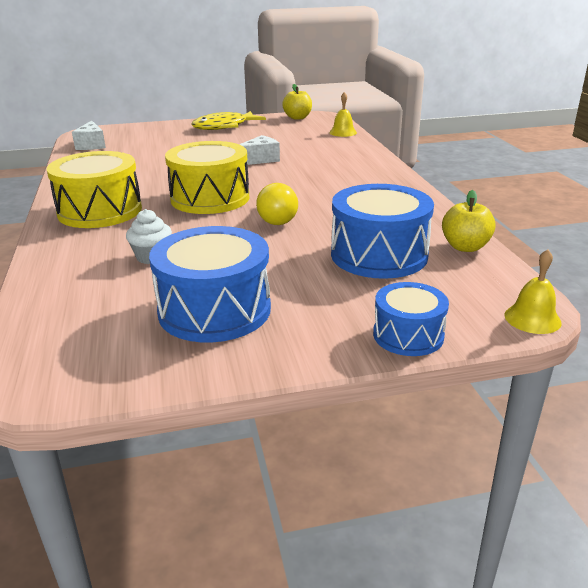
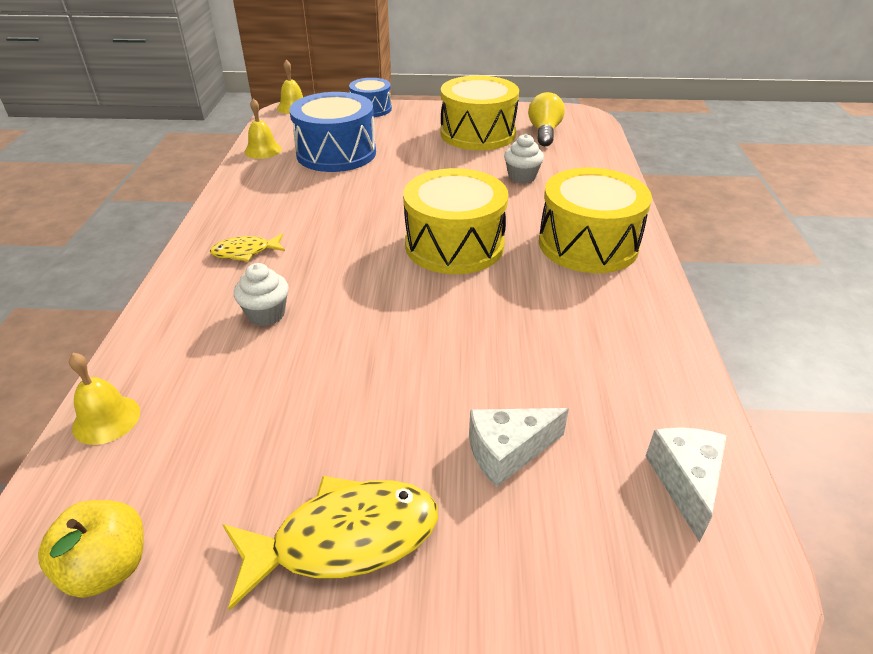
camera: 165 degrees left, 10 degrees up
blue drum [149,226,271,342] -> yellow drum [440,75,519,150]
white cheese [239,135,280,165] -> white cheese moved to [469,408,569,487]
yellow light bulb [256,183,298,225] -> yellow light bulb moved to [528,92,565,146]
yellow apple [442,190,496,252] -> yellow bell [244,98,282,159]
none -> yellow fish [210,234,285,261]
none -> white cupcake [234,263,289,326]

